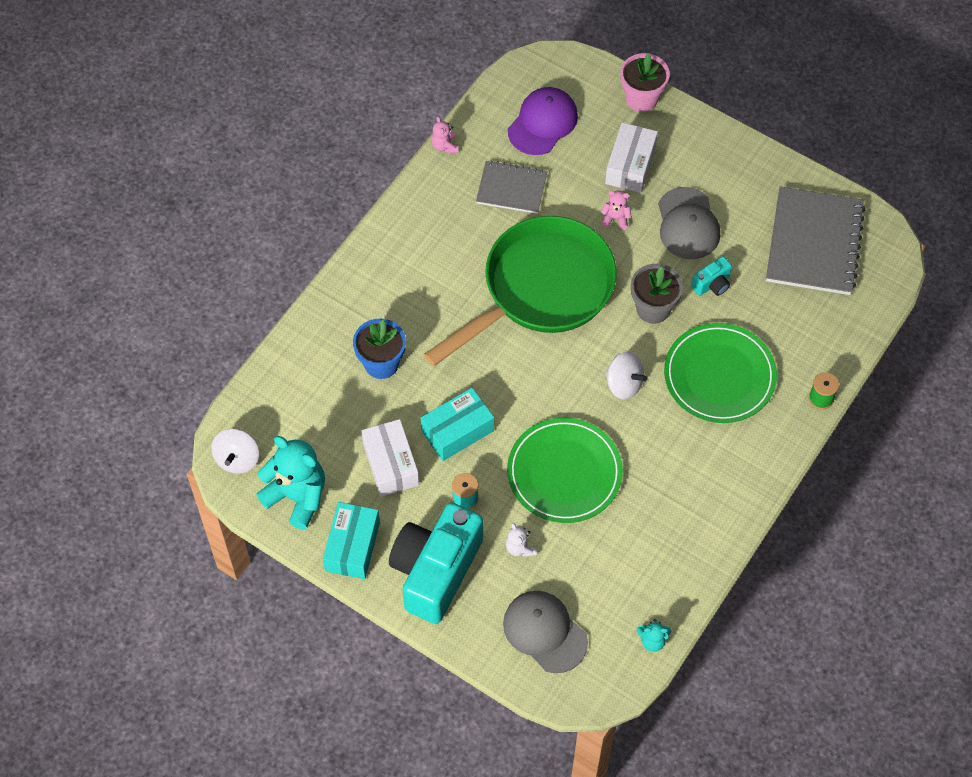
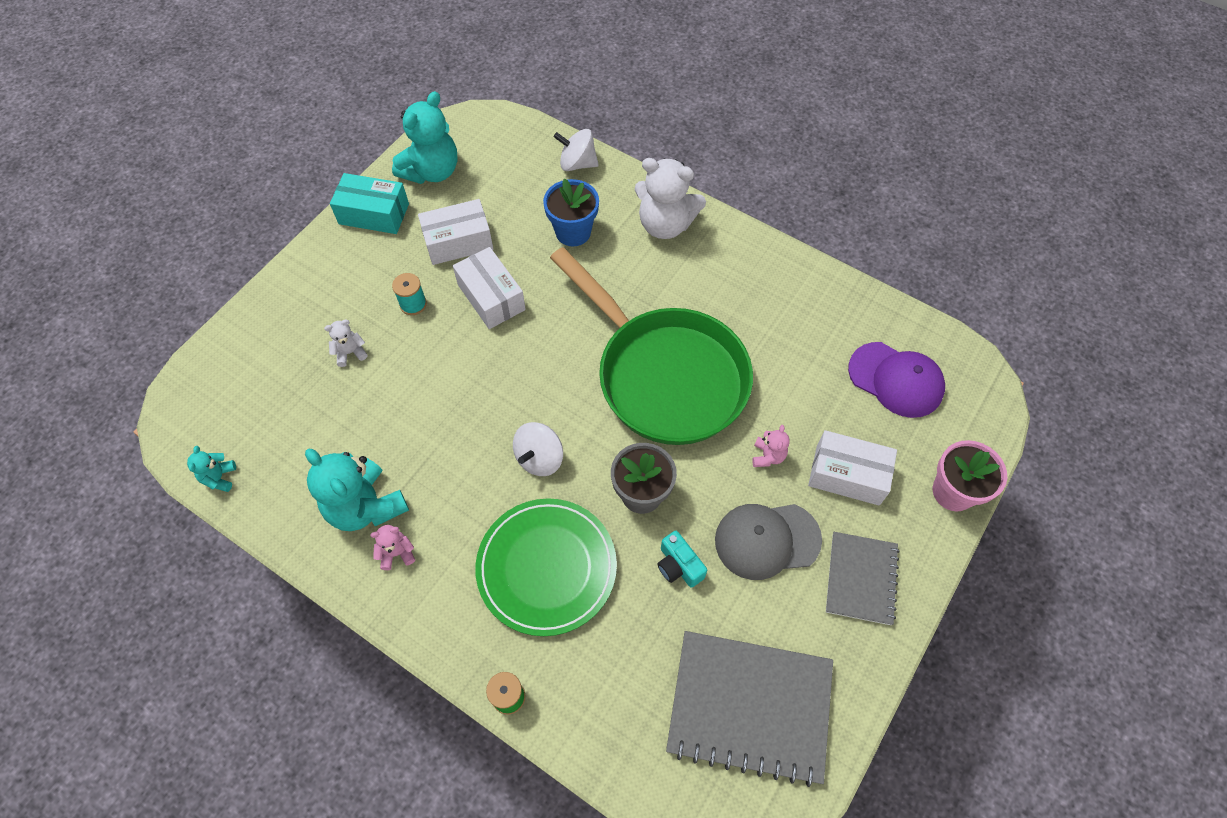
camera: 90 degrees right, 0 degrees up
white spinning top [211,429,259,474] -> white spinning top moved to [554,129,599,171]
turquoise camera [389,503,483,624] -> none
turquoise box [421,388,494,461] -> white box [453,247,526,329]
pink teddy bear [431,116,458,153] -> pink teddy bear moved to [370,525,415,570]
grey notebook [476,160,548,214] -> grey notebook moved to [826,532,900,625]
grey cap [503,591,588,673] -> none
green plate [507,418,623,523] -> none
none -> turquoise teddy bear [305,449,409,531]
none -> white teddy bear [634,158,706,239]

